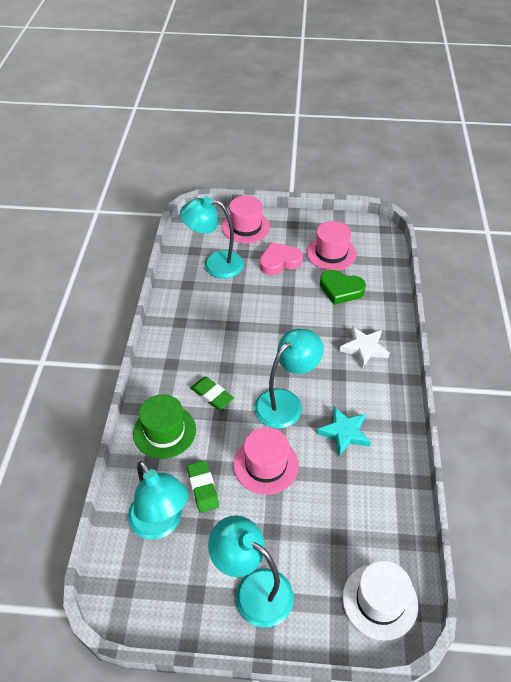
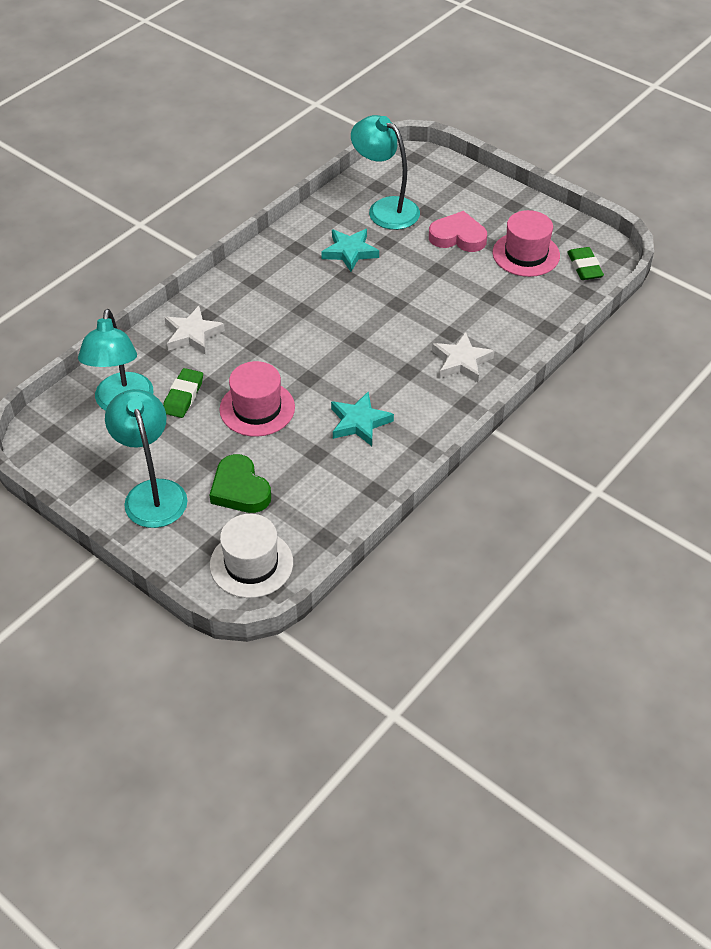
camera: 35 degrees right, 0 degrees up
green hat [133,394,196,459] -> white star [164,306,225,355]
green eraser [191,377,234,410] -> green eraser moved to [568,247,604,280]
pink hat [222,196,270,243] -> none
turquoise lamp [254,329,324,429] -> none
green heart [320,270,366,305] -> green heart moved to [209,454,271,513]
none -> turquoise star [321,229,379,272]

